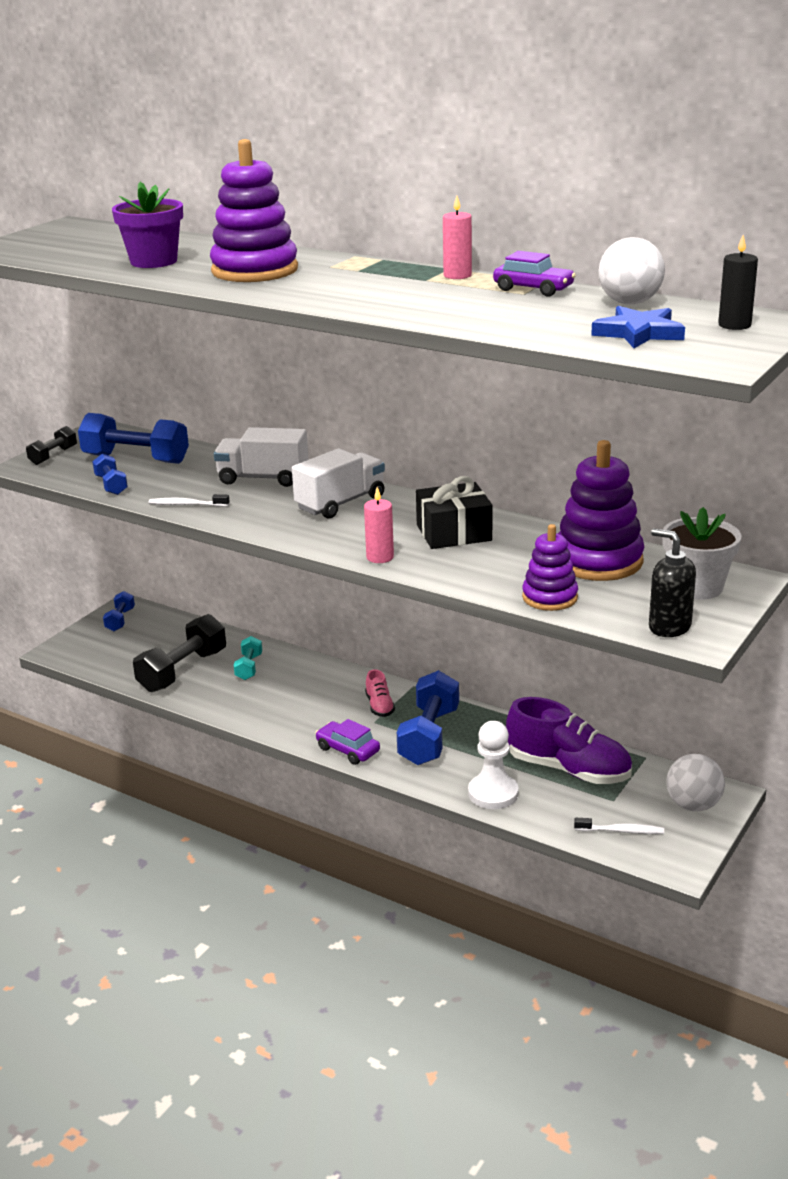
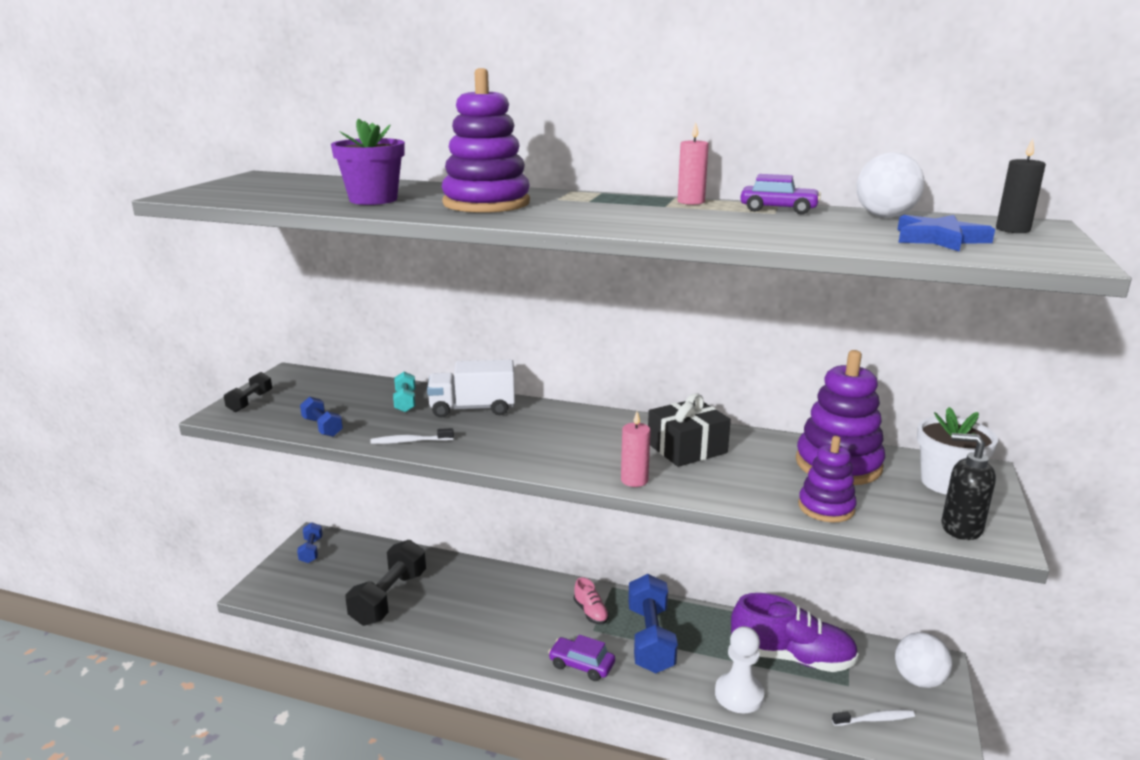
camera: 15 degrees left, 5 degrees down
blue dumbbell [78,413,189,464] -> none
turquoise dumbbell [234,636,262,680] -> turquoise dumbbell moved to [393,372,416,412]
white truck [292,448,385,519] -> none

